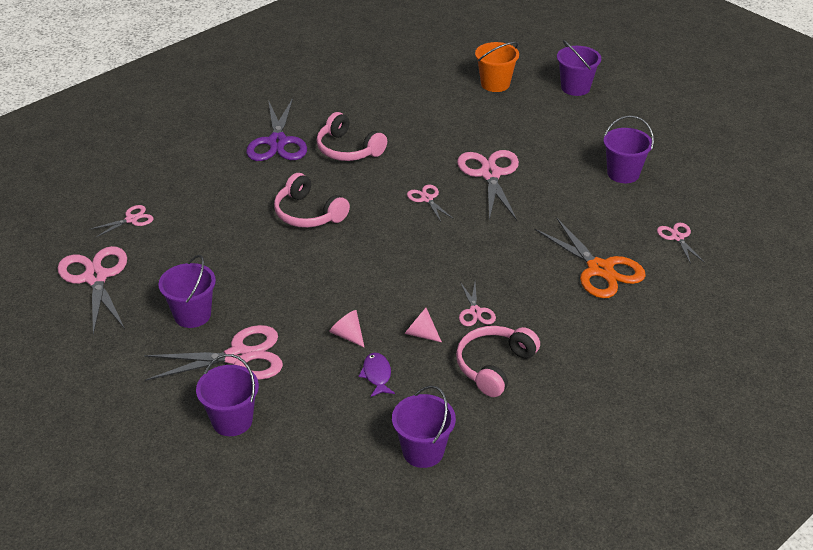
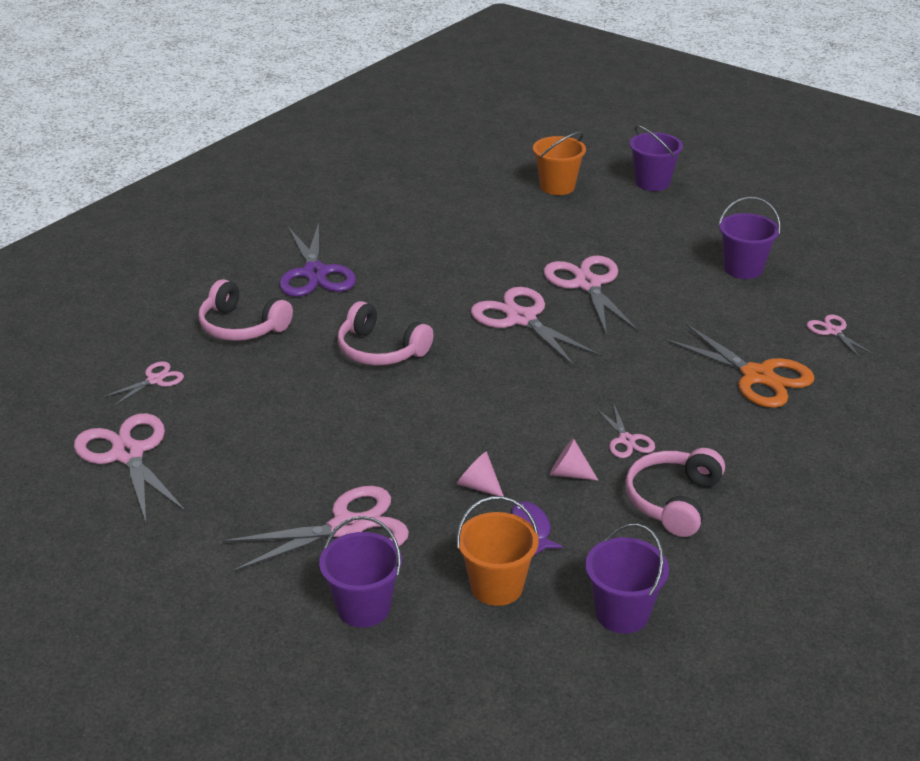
camera: 10 degrees left, 5 degrees down
purple bucket [158,255,216,328] -> none
pink headphones [316,112,387,161] -> pink headphones moved to [198,279,293,341]
pink scissors [407,185,454,222] -> pink scissors [471,287,602,367], size x1.94
none -> orange bucket [456,496,538,606]

